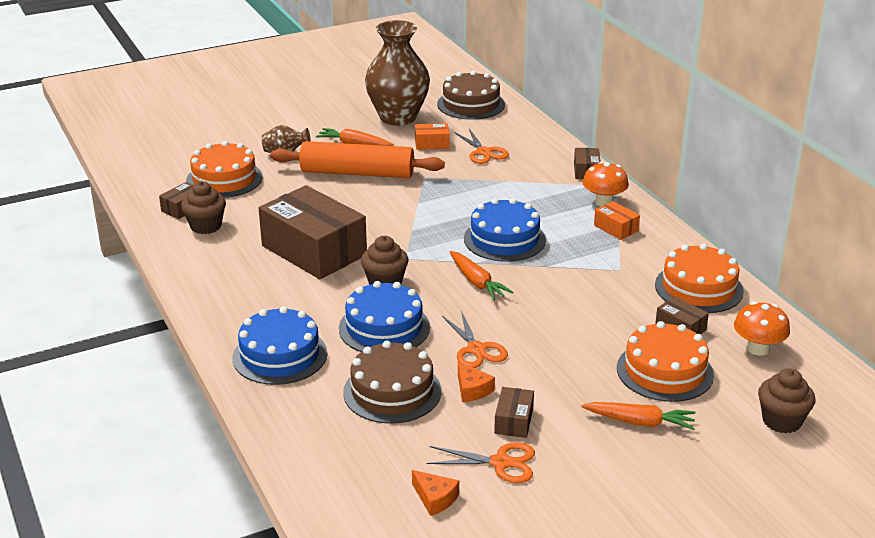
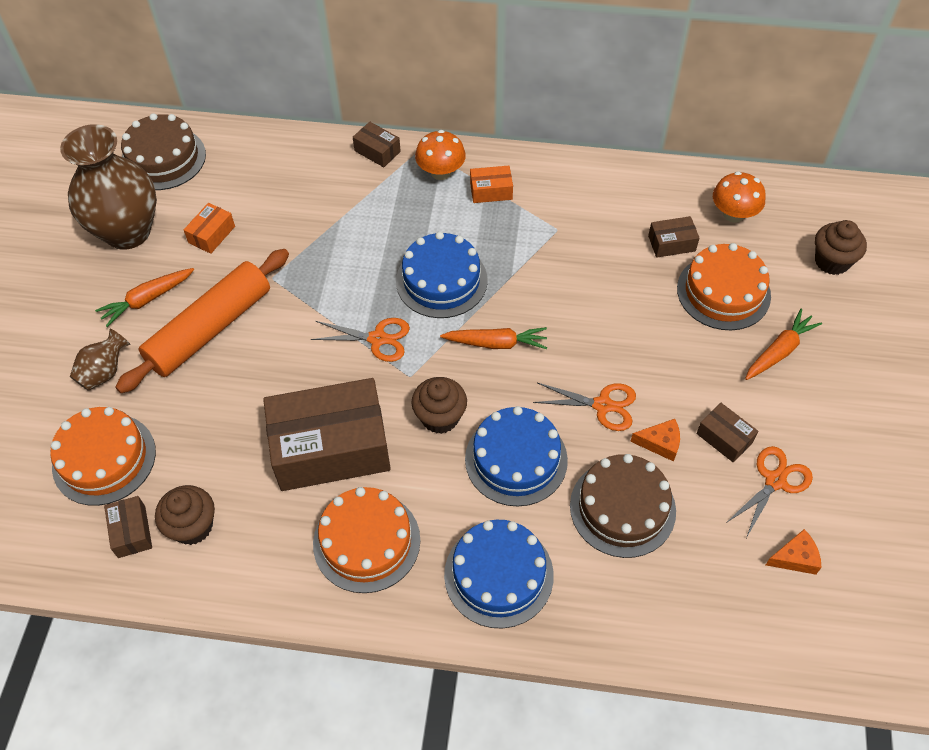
camera: 55 degrees left, 25 degrees up
orange scissors [454,129,509,164] -> orange scissors moved to [311,318,410,362]
orange cake [655,244,744,313] -> orange cake moved to [313,487,420,593]

